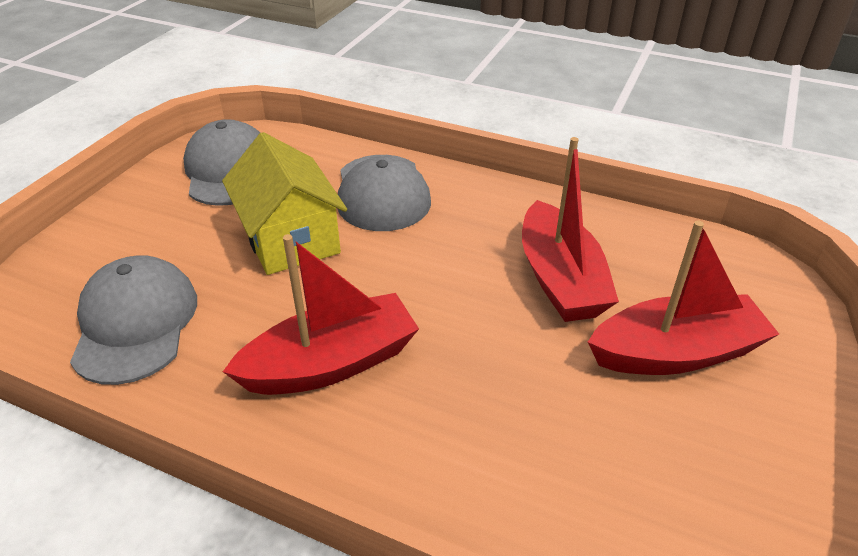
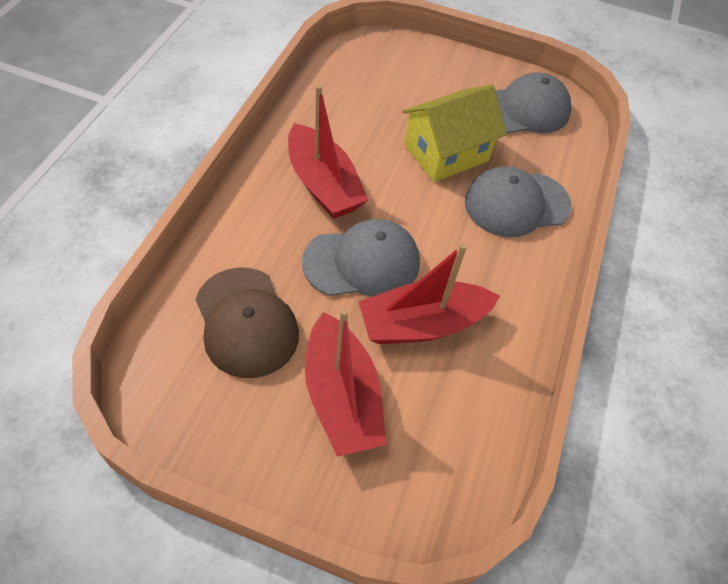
camera: 80 degrees right, 15 degrees up
grey cap [70,255,197,385] -> grey cap moved to [302,219,420,297]
none -> brown cap [196,267,299,378]

